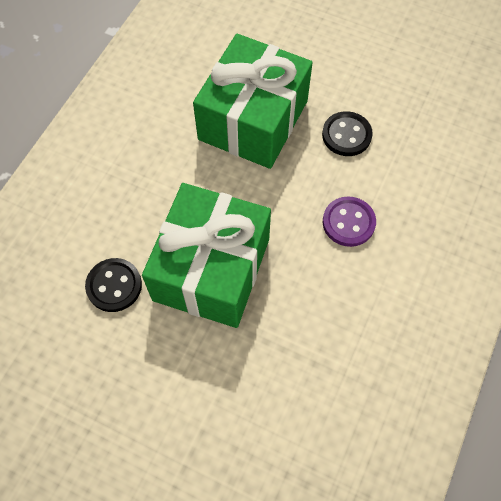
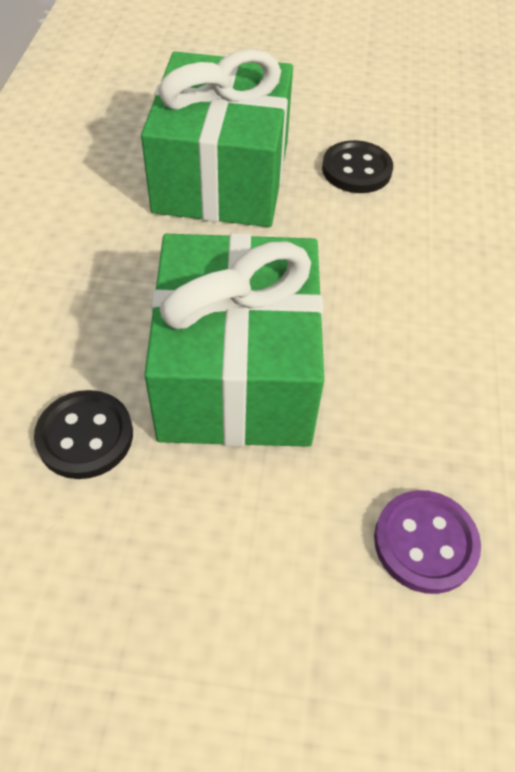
camera: 20 degrees left, 10 degrees down
purple button [323,196,376,247] -> purple button moved to [374,490,481,594]

